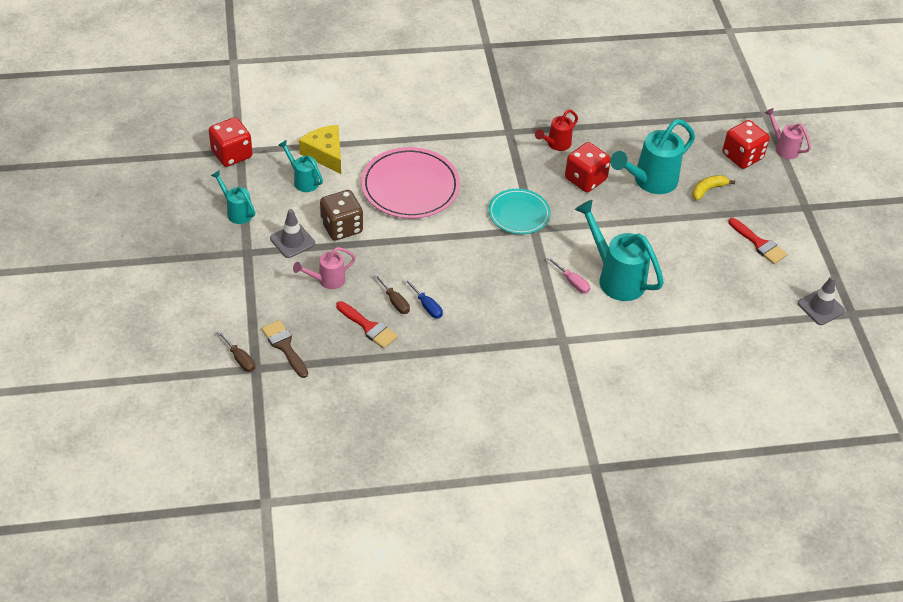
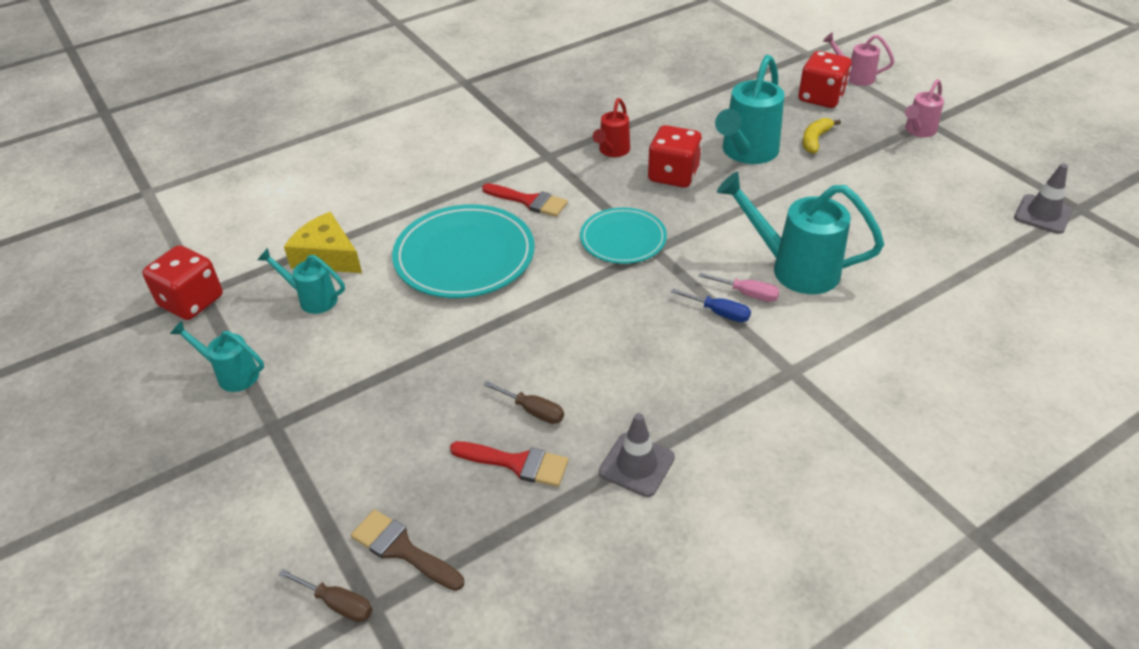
camera: 20 degrees left, 5 degrees down
grey traffic cone [270,209,315,258] -> grey traffic cone moved to [599,413,675,497]
pink watering can [293,247,356,289] -> pink watering can moved to [905,79,944,137]
brown dice [320,190,363,241] -> none
pink plate [361,147,460,219] -> turquoise plate [392,204,535,298]
blue screwdriver [404,279,443,319] -> blue screwdriver moved to [671,289,751,322]
red brush [728,218,787,264] -> red brush moved to [482,183,568,217]

